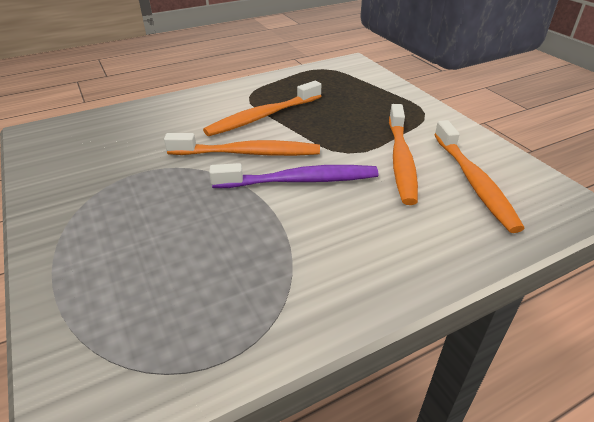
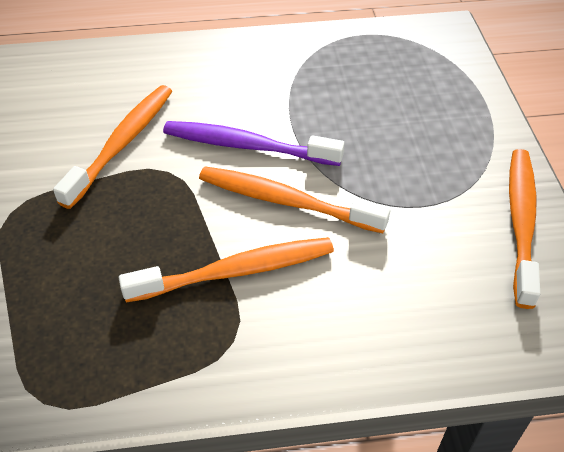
camera: 160 degrees left, 10 degrees up
orange toothbrush [434,120,525,233] -> orange toothbrush moved to [509,149,540,309]

